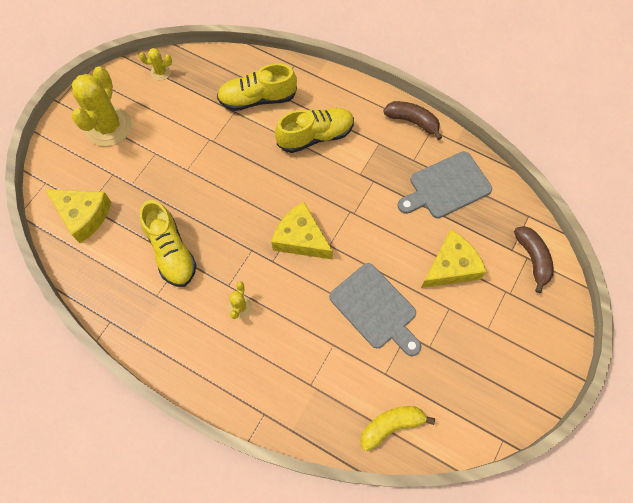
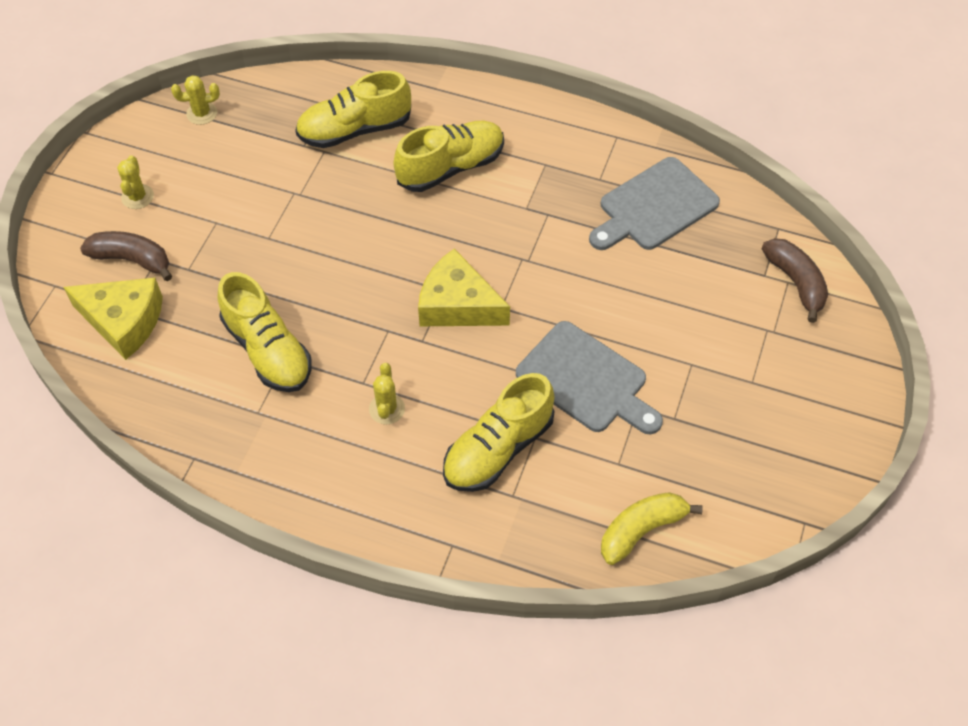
camera: 10 degrees left, 10 degrees down
yellow cactus [72,67,132,146] -> yellow cactus [117,155,154,209], size x0.46
brown banana [383,101,442,140] -> brown banana moved to [80,231,172,281]
yellow cheese [421,230,487,288] -> none
none -> yellow shoe [443,373,555,492]

